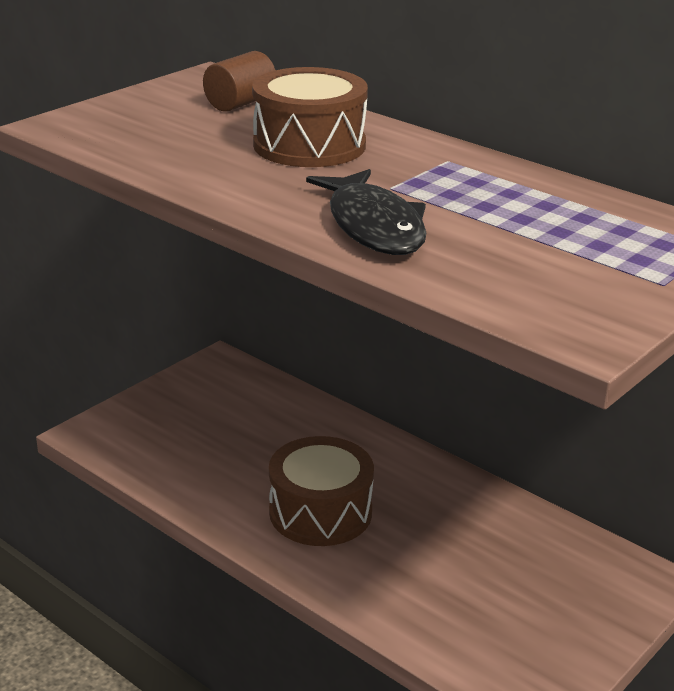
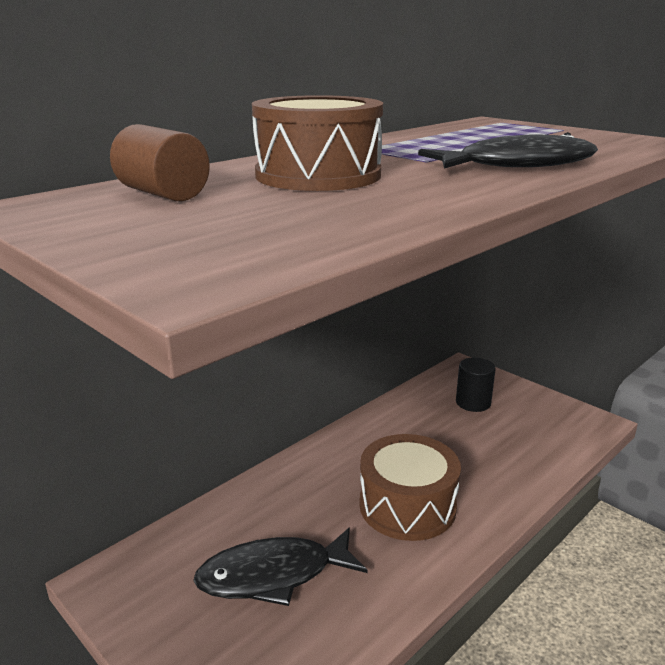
camera: 85 degrees left, 5 degrees down
none -> black fish [193,528,368,606]
none -> black cylinder [456,357,496,412]

